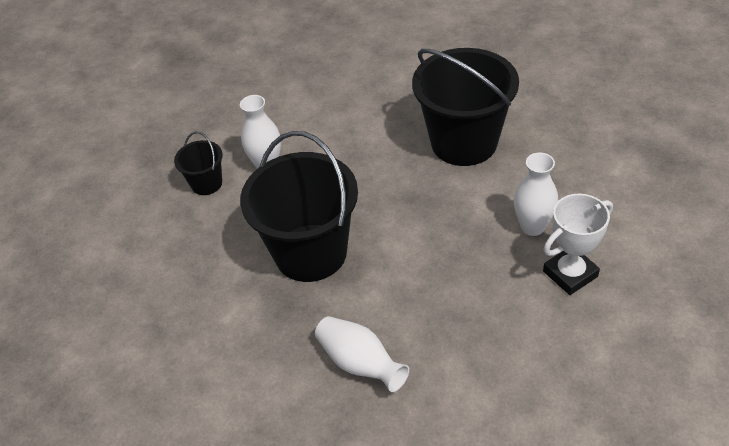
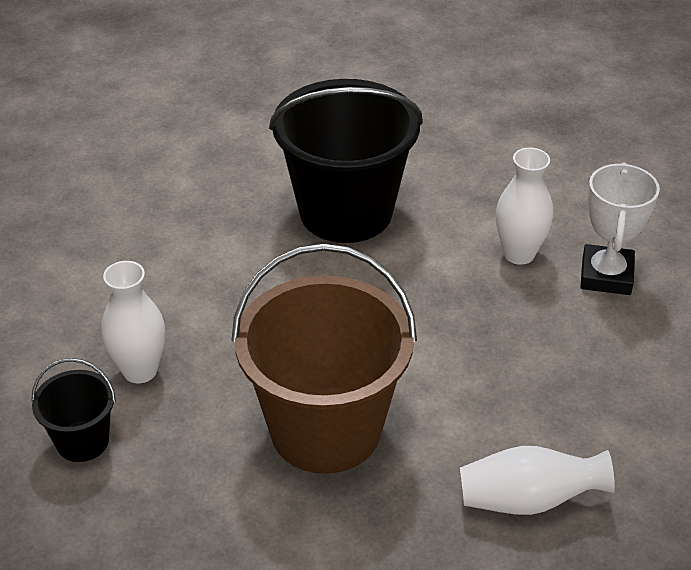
camera: 50 degrees left, 5 degrees down
black bucket [240,131,358,282] -> brown bucket [231,243,417,474]

